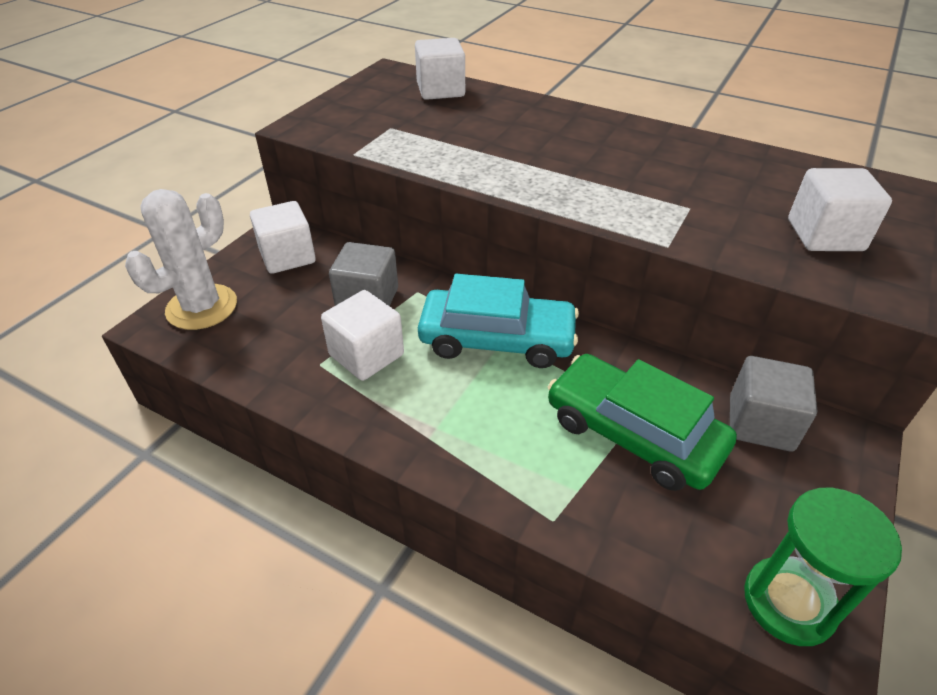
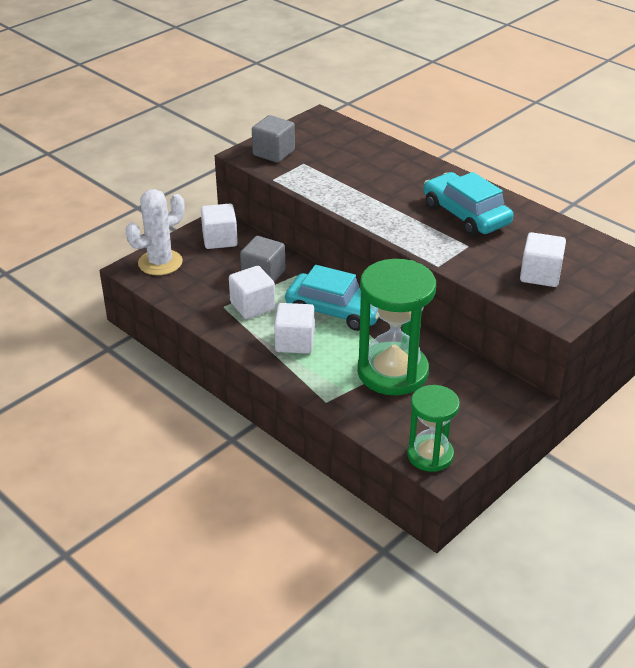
camera: 15 degrees right, 5 degrees down
white cube [415,38,465,100] -> white cube moved to [274,303,315,354]
green car [548,354,737,491] -> green hourglass [357,259,436,395]
grey cube [730,356,817,451] -> grey cube moved to [252,115,295,163]
none -> turquoise car [423,172,514,236]

